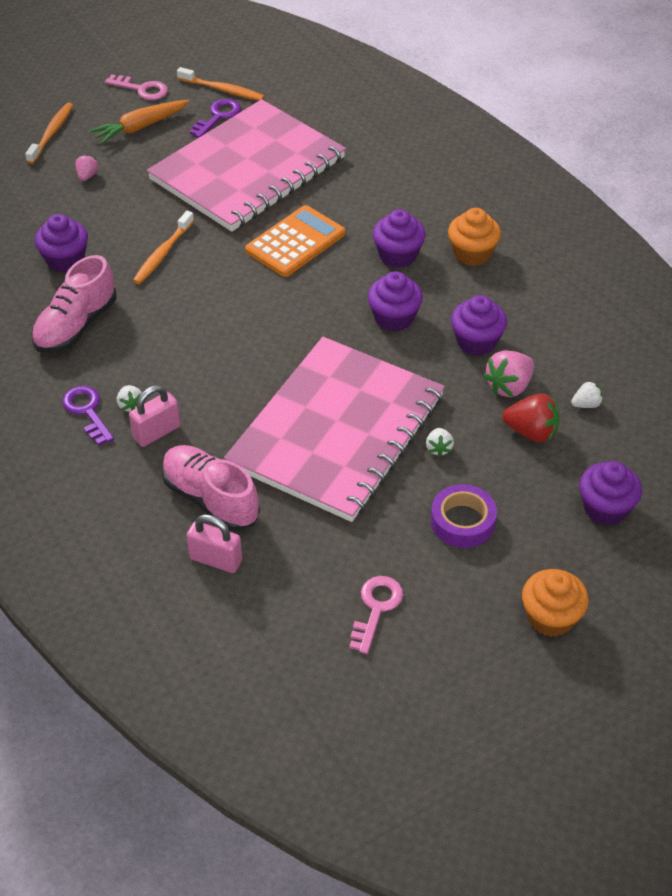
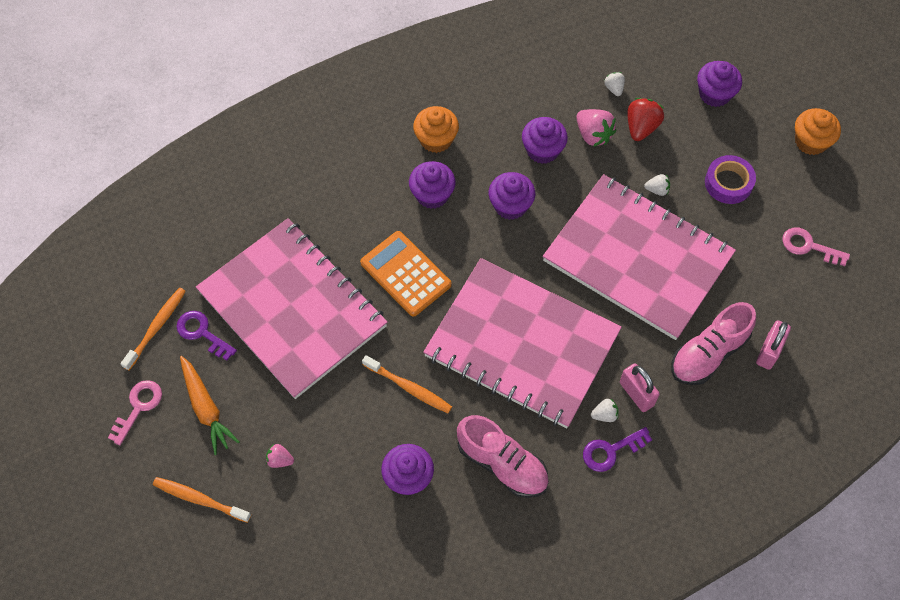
camera: 85 degrees left, 15 degrees up
none -> pink notebook [423,258,622,428]

